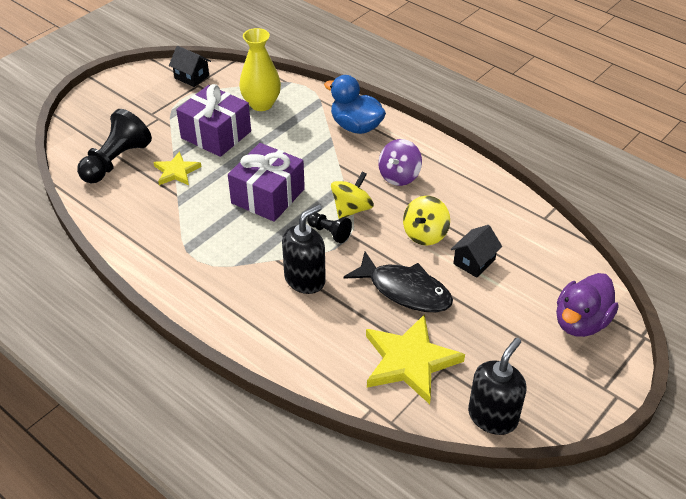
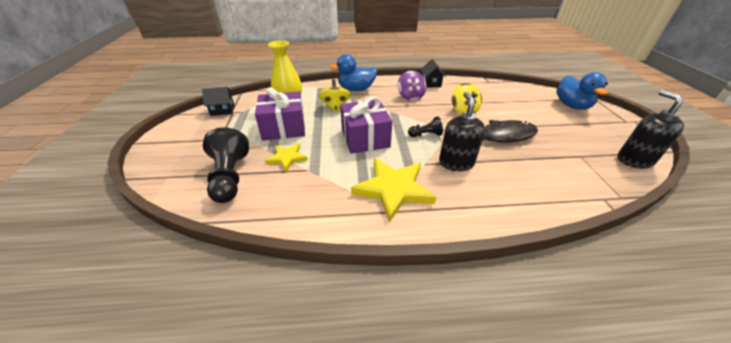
camera: 45 degrees left, 5 degrees down
yellow spinning top [331,172,374,219] -> yellow spinning top moved to [319,79,351,113]
yellow star [366,314,465,404] -> yellow star moved to [351,158,436,223]
black house [451,225,502,278] -> black house moved to [421,59,446,88]
purple duck [556,273,619,337] -> blue duck [556,72,608,110]

